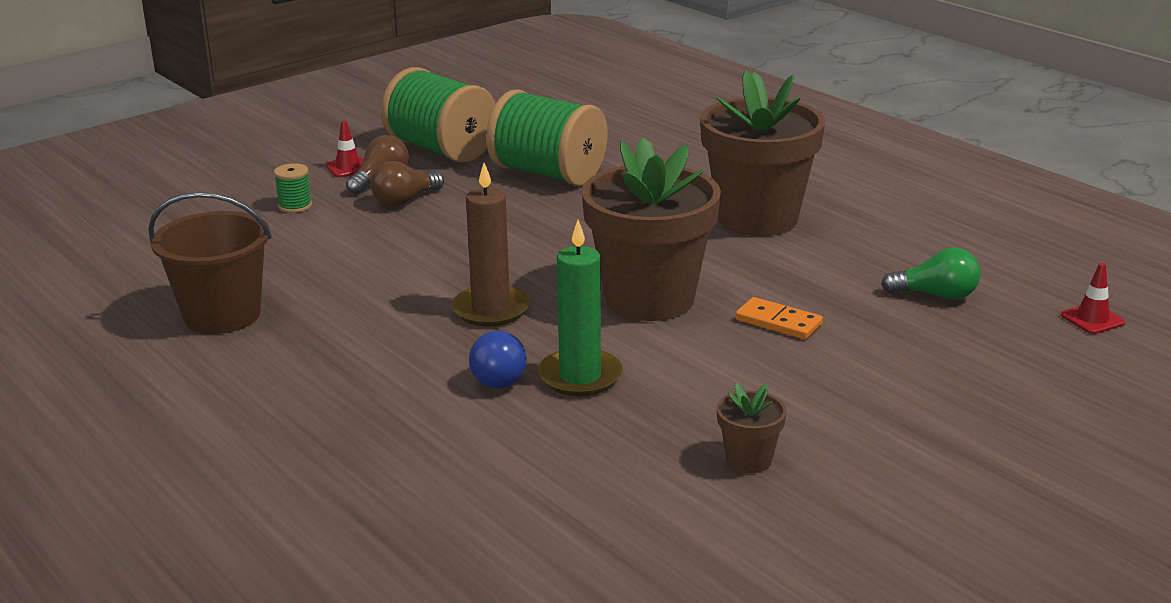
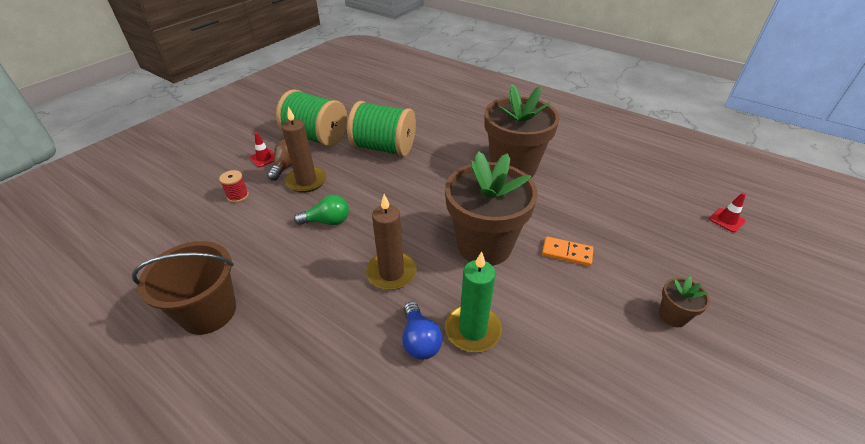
camera: 15 degrees left, 15 degrees up
green spool [274,163,312,213] -> red spool [219,170,249,203]
brown light bulb [371,161,444,206] -> brown candle [282,107,326,193]
brown flower pot [717,383,787,473] -> brown flower pot moved to [659,276,710,327]
green light bulb [881,247,980,300] -> green light bulb moved to [294,195,349,225]

